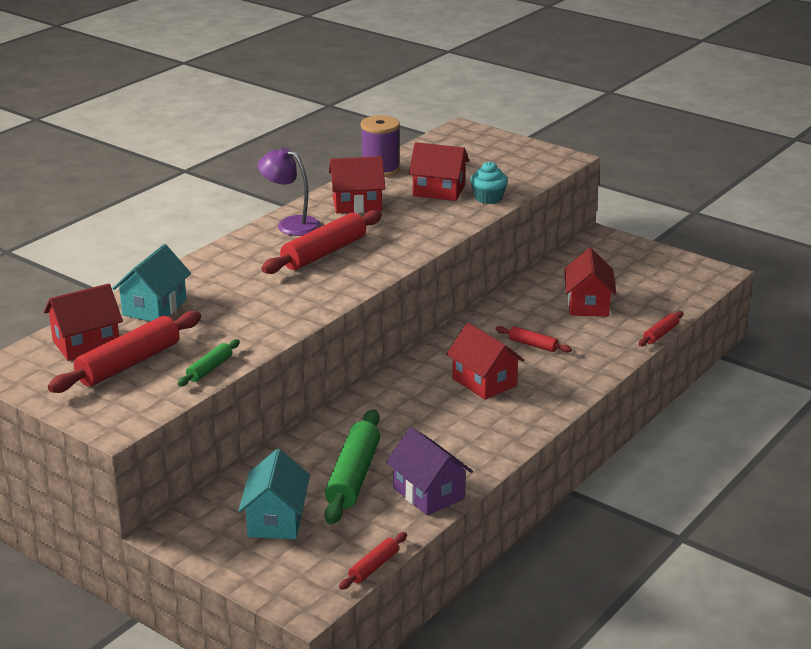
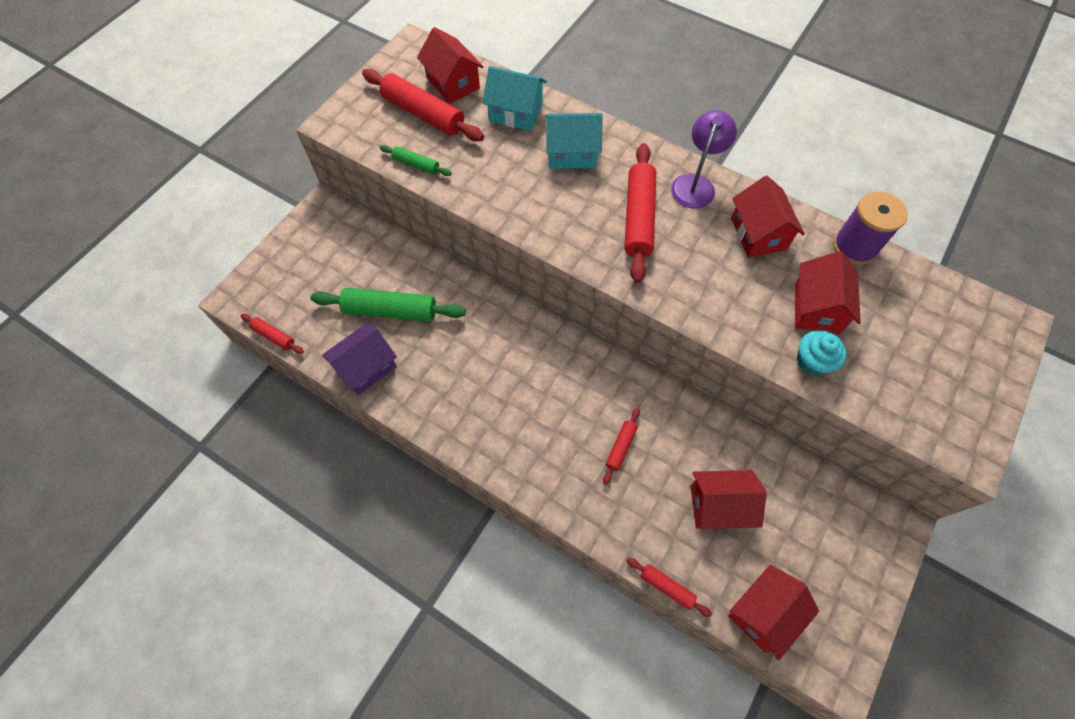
camera: 85 degrees right, 35 degrees up
turquoise house [238,449,310,539] -> turquoise house moved to [545,113,603,169]
red rolling pin [262,210,382,274] -> red rolling pin turned 60 degrees clockwise [624,143,656,283]
red house [446,323,524,400] -> red house moved to [728,565,819,661]

